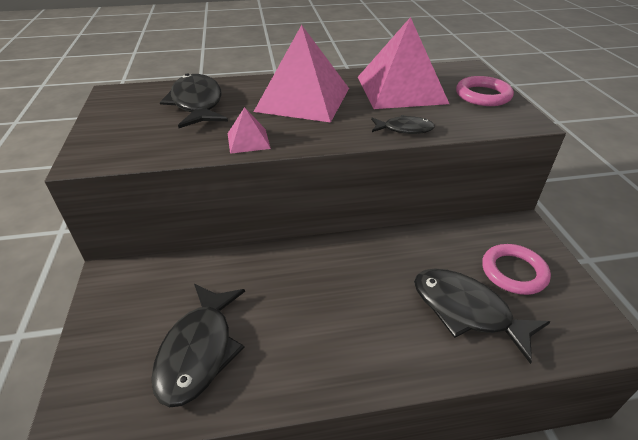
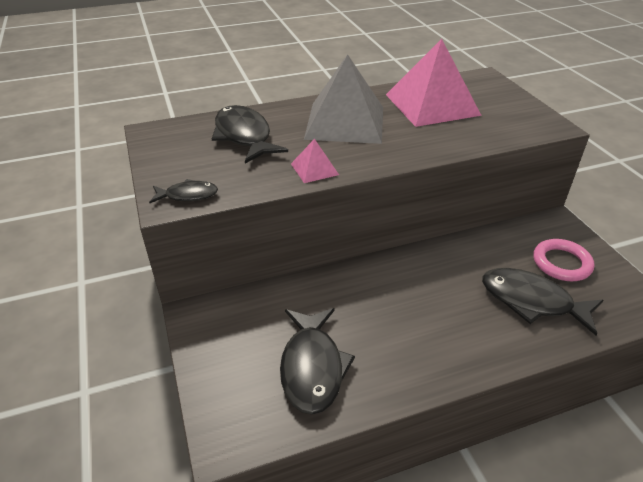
camera: 10 degrees left, 0 degrees up
pink pyramid [254,25,349,123] -> grey pyramid [304,54,383,144]
black fish [371,115,435,134] -> black fish moved to [149,179,218,203]
pink ring [456,76,514,106] -> none

